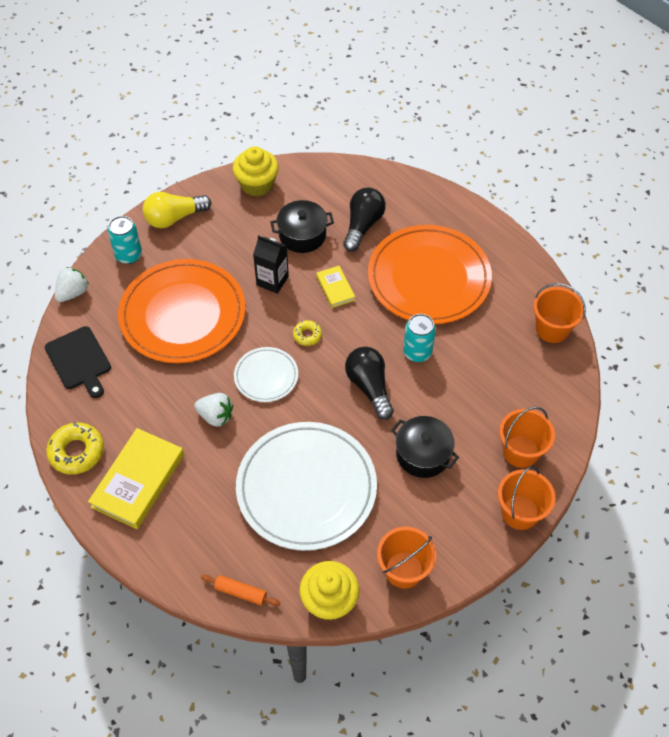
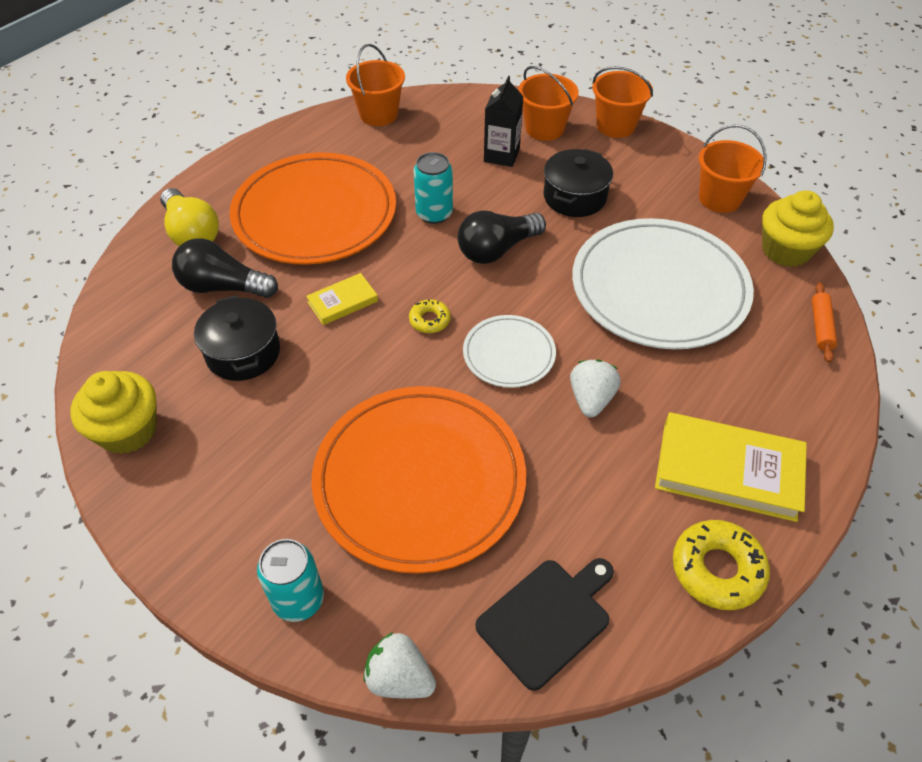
camera: 100 degrees left, 5 degrees down
yellow light bulb [143,192,211,228] -> yellow light bulb moved to [160,188,219,246]
black carton [253,235,289,294] -> black carton moved to [484,76,523,167]

